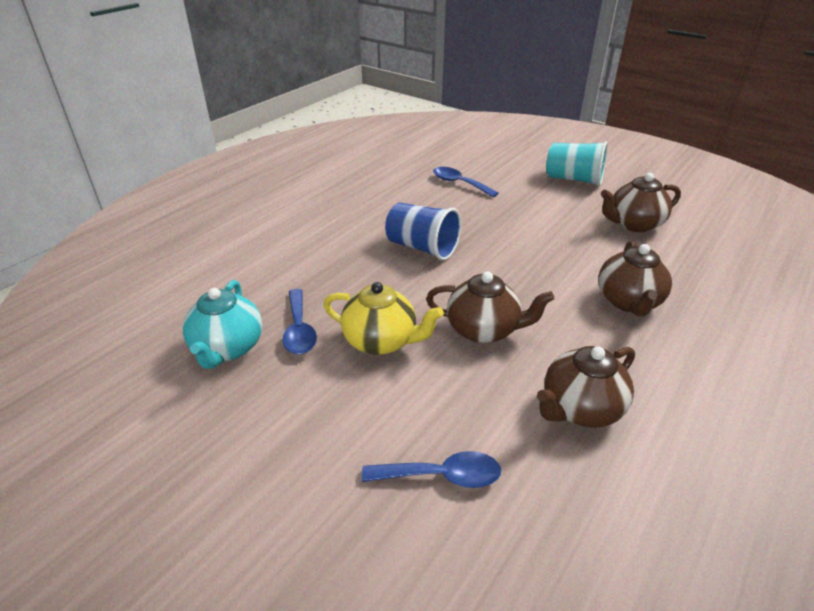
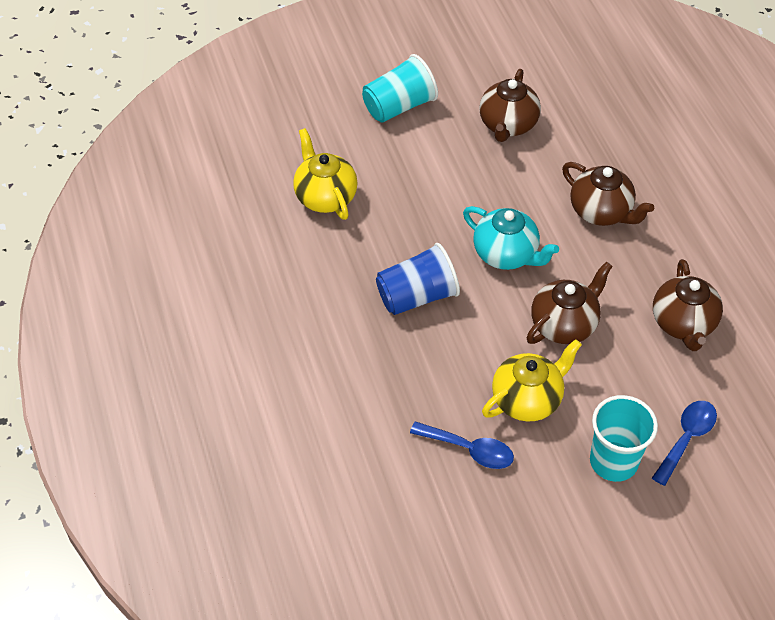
camera: 55 degrees left, 15 degrees up
turquoise teapot [183,280,262,369] -> turquoise teapot moved to [463,206,559,270]
blue spoon [433,167,499,197] -> yellow teapot [293,128,358,220]
none -> turquoise cup [590,395,658,482]

